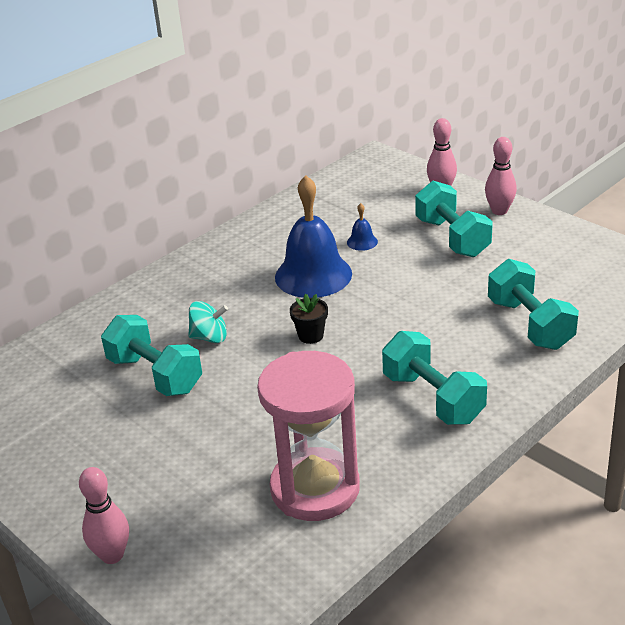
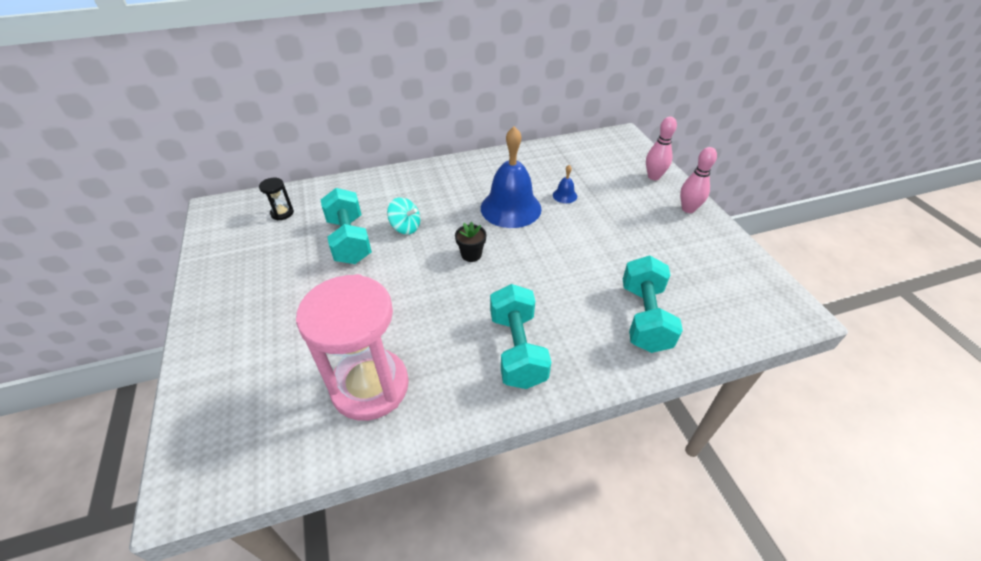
camera: 25 degrees right, 10 degrees up
pink bowling pin [79,467,129,564] -> none
turquoise dumbbell [415,181,493,257] -> none
none -> black hourglass [259,178,294,220]

